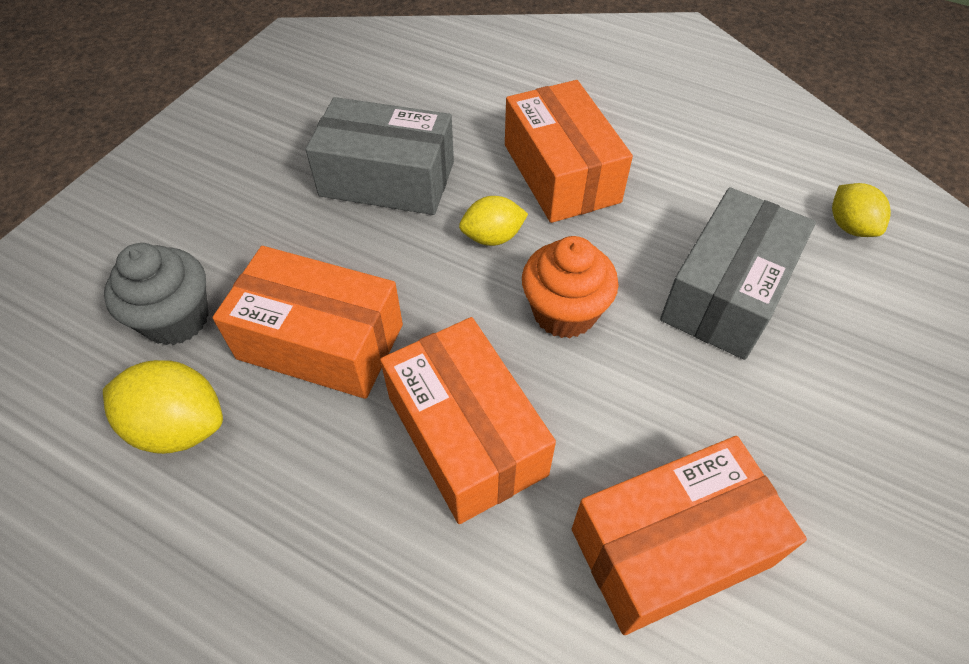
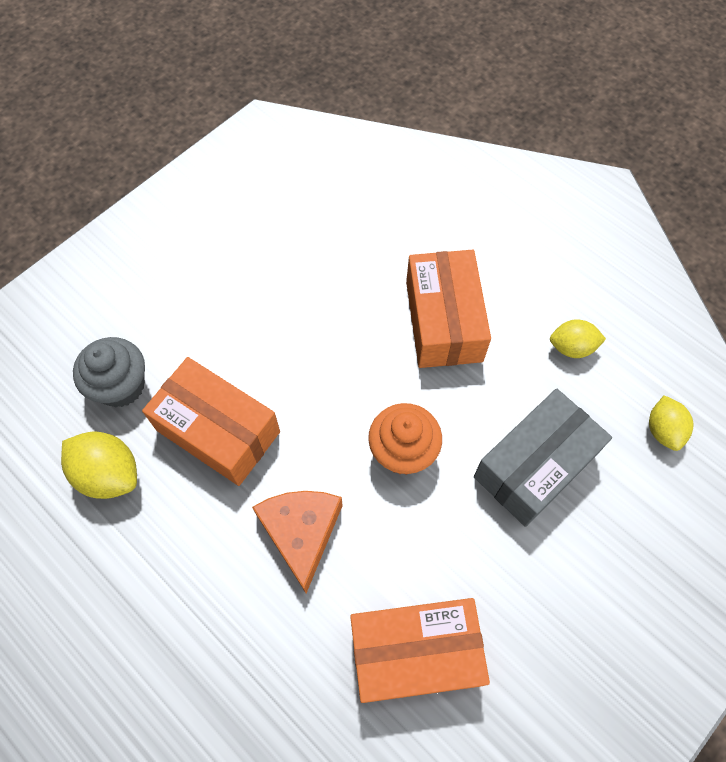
camera: 15 degrees right, 10 degrees up
grey box [306,97,454,215] -> none
orange box [380,317,556,524] -> orange cheese [252,491,343,593]
yellow lemon [459,196,528,246] -> yellow lemon moved to [550,319,606,358]

